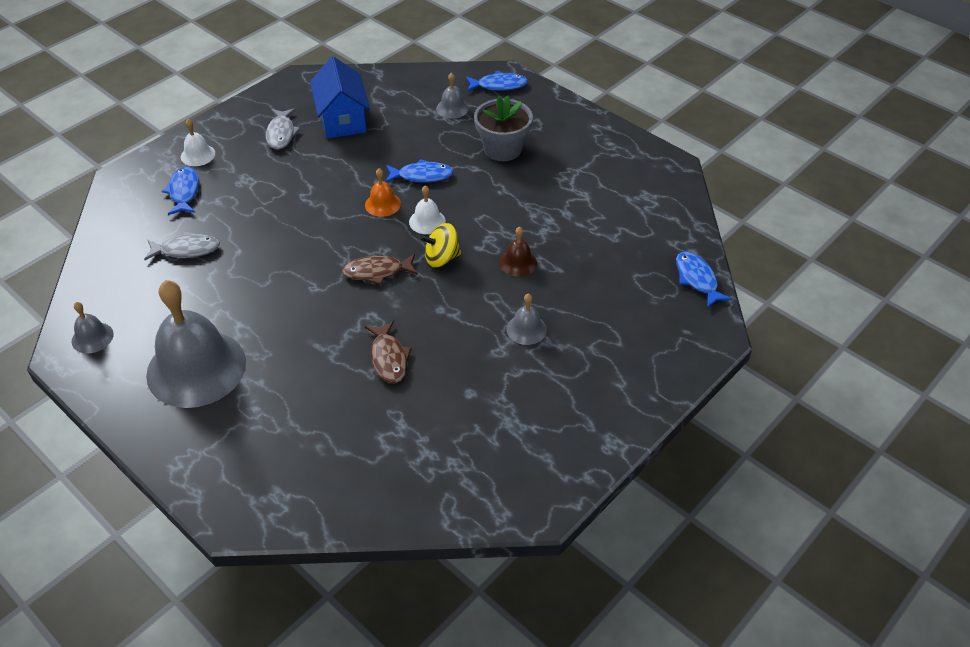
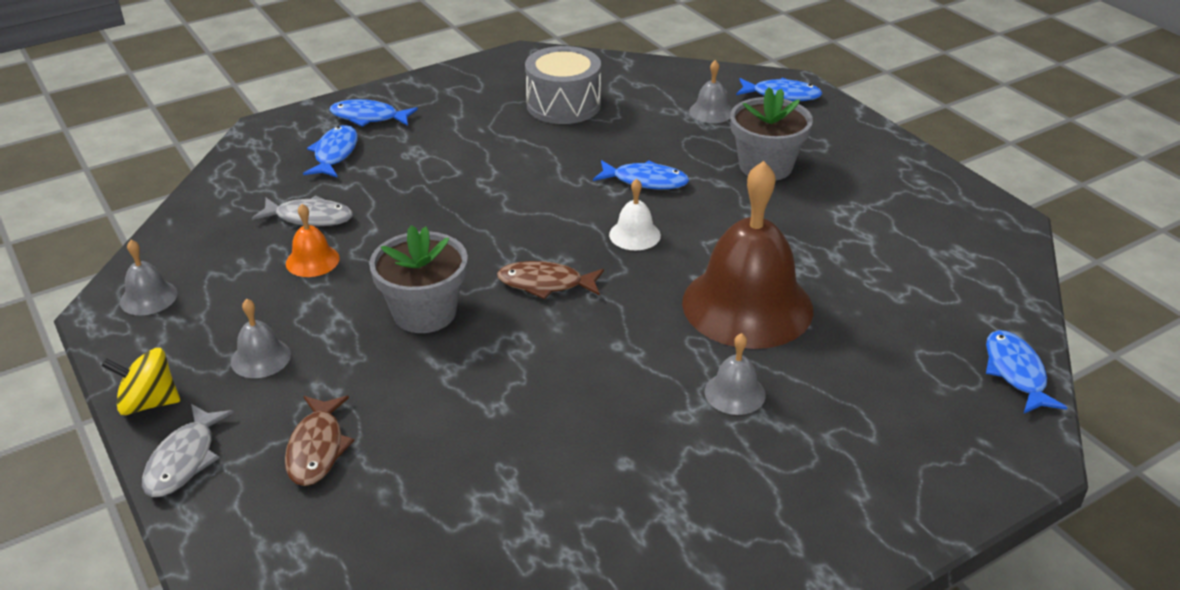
camera: 15 degrees right, 10 degrees down
grey bell [146,280,246,408] -> grey bell [231,299,291,378], size x0.43
white bell [181,119,215,166] -> blue fish [330,99,418,127]
grey fish [266,108,301,149] -> grey fish moved to [142,404,234,497]
blue house [310,56,370,138] -> grey drum [525,46,601,124]
orange bell [365,168,401,217] -> orange bell moved to [286,204,340,277]
brown fish [365,321,412,383] -> brown fish moved to [285,396,354,486]
yellow spinning top [420,223,461,267] -> yellow spinning top moved to [102,348,180,415]
brown bell [499,227,537,277] -> brown bell [682,161,813,349], size x2.34
none -> grey flower pot [369,225,468,333]

